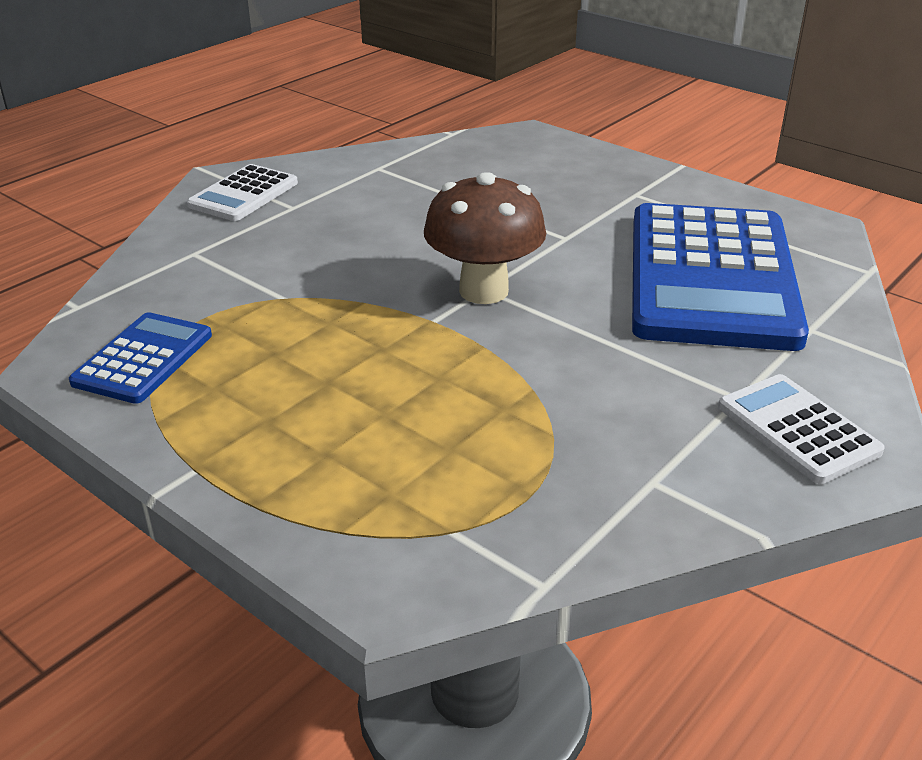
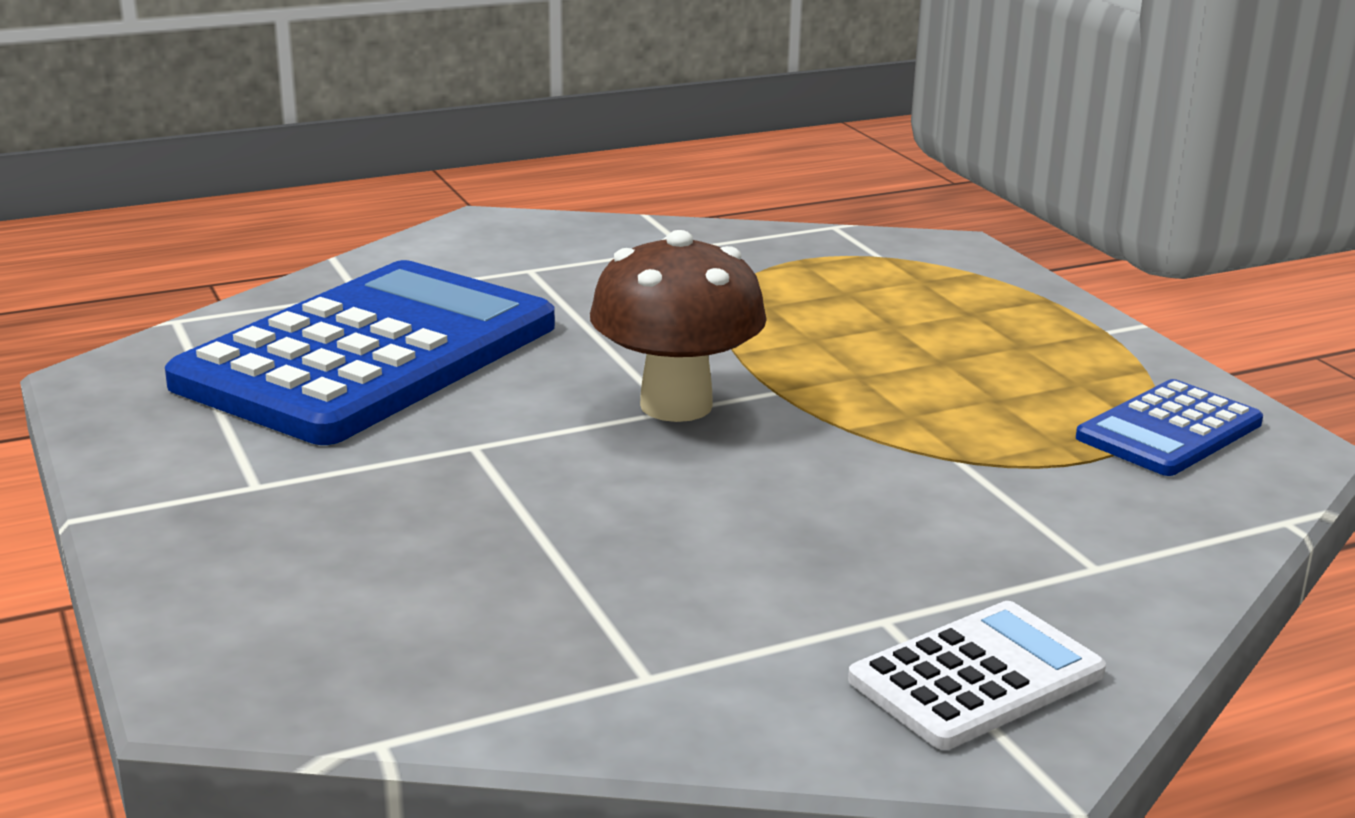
camera: 155 degrees left, 10 degrees down
white calculator [718,374,885,484] -> none

